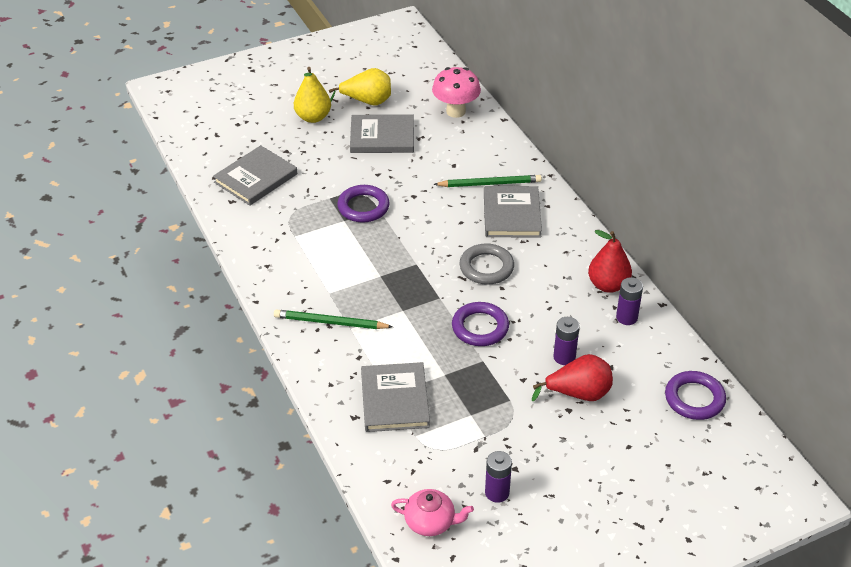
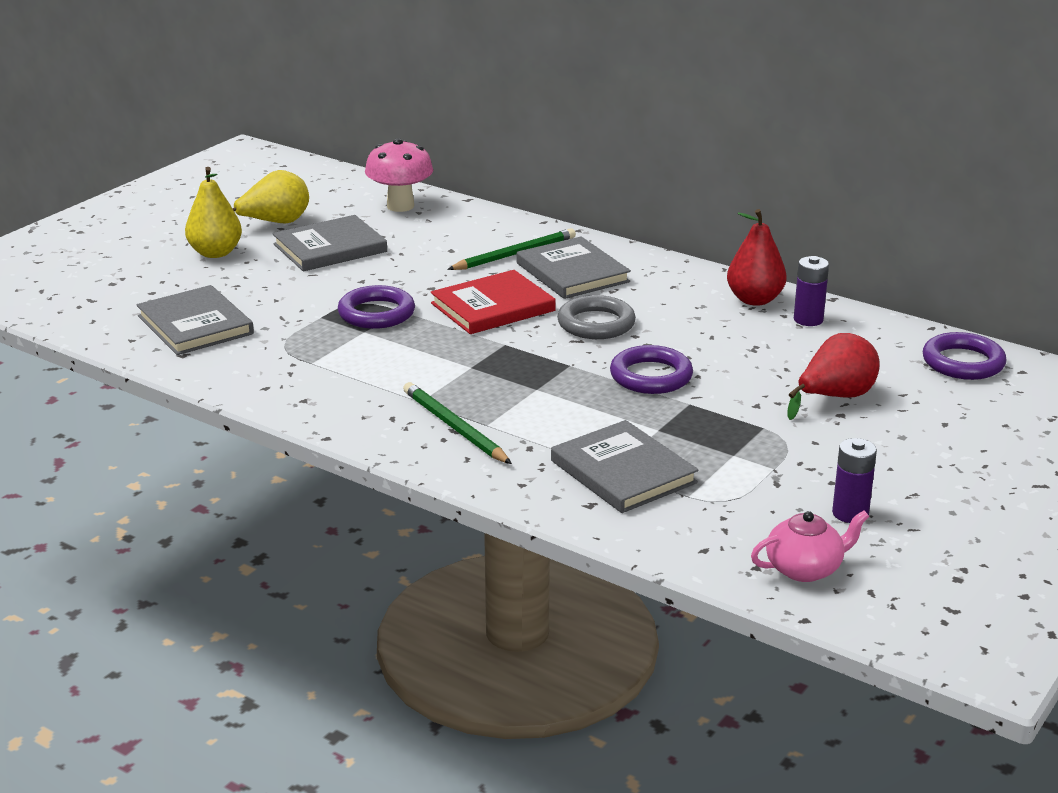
camera: 30 degrees left, 15 degrees down
grey book [213,145,297,206] -> grey book turned 45 degrees counterclockwise [136,285,254,355]
green pencil [274,309,393,329] -> green pencil turned 75 degrees clockwise [403,382,512,464]
purple battery [553,317,580,365] -> none
none -> red book [431,270,556,334]

